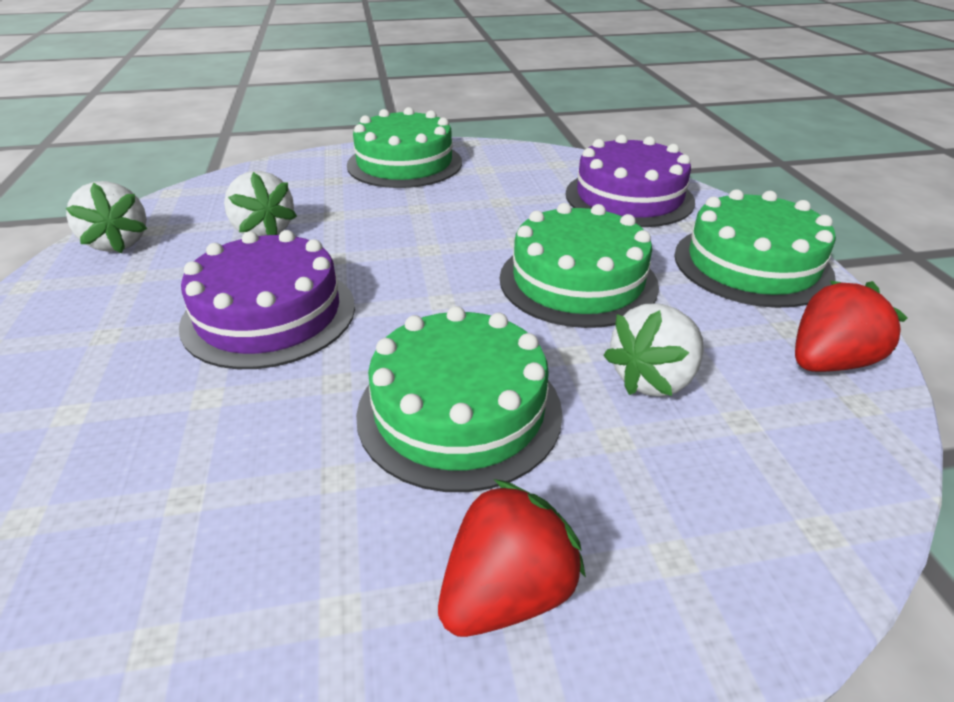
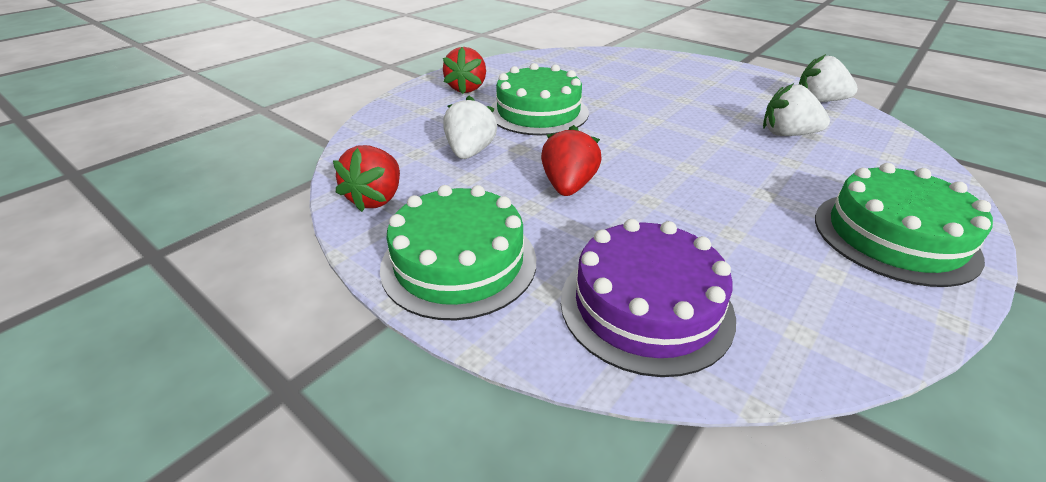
camera: 140 degrees right, 0 degrees up
purple cake [179,230,355,369] -> none
green cake [500,203,659,328] -> red strawberry [541,125,602,196]

